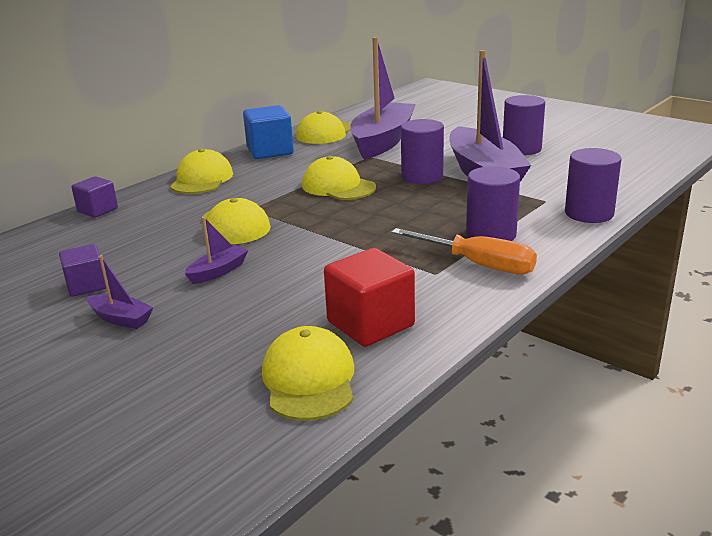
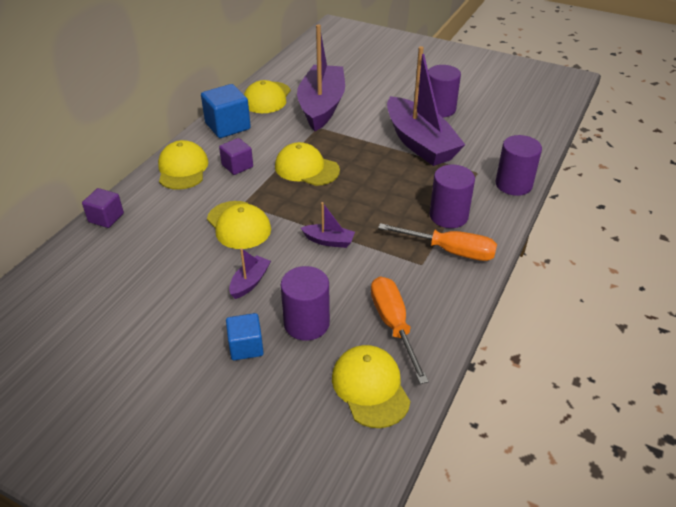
camera: 15 degrees left, 15 degrees up
purple cube [59,244,106,297] -> purple cube moved to [219,138,253,175]
purple boat [87,255,154,329] -> purple boat moved to [301,202,355,248]
red cube [324,248,415,347] -> orange screwdriver [371,276,429,384]
purple cylinder [401,119,444,184] -> purple cylinder moved to [281,266,330,341]
none -> blue cube [226,313,264,361]

